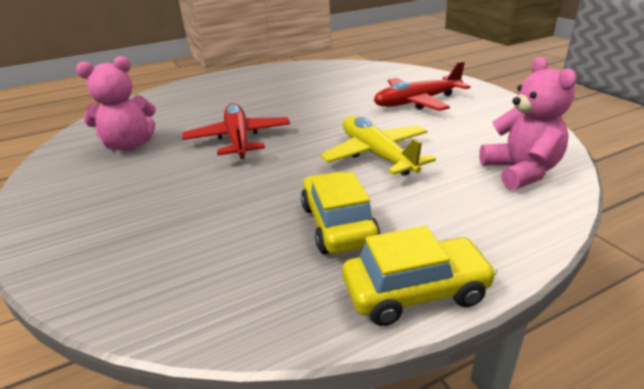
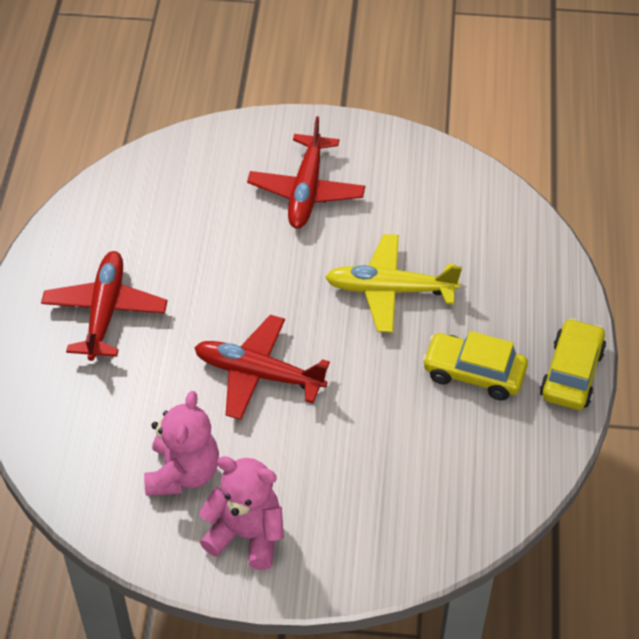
camera: 60 degrees left, 20 degrees up
pink teddy bear [479,57,577,190] -> pink teddy bear moved to [199,456,284,570]
none -> red plane [41,251,167,361]

